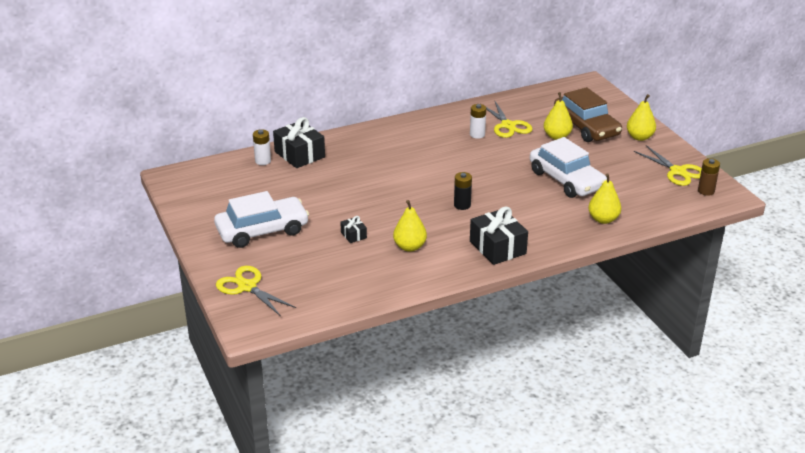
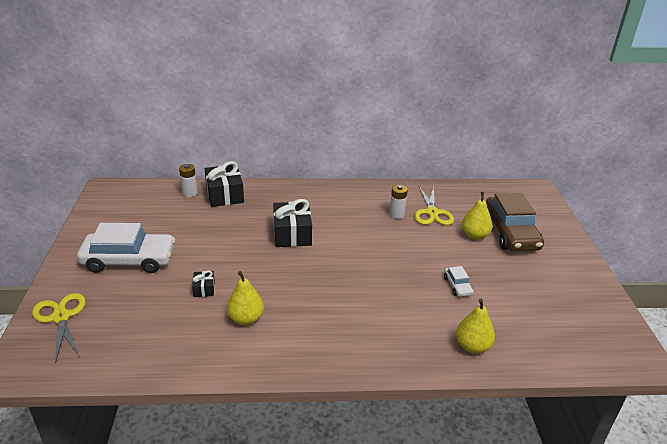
camera: 20 degrees right, 0 degrees up
black battery [454,172,472,210] -> none
black gift [470,206,528,265] -> black gift moved to [273,199,312,247]
white car [530,137,607,198] -> white car [444,266,474,297], size x0.43
yellow pear [627,94,656,141] -> none
yellow scissors [634,145,702,186] -> none
brown battery [698,158,720,196] -> none

